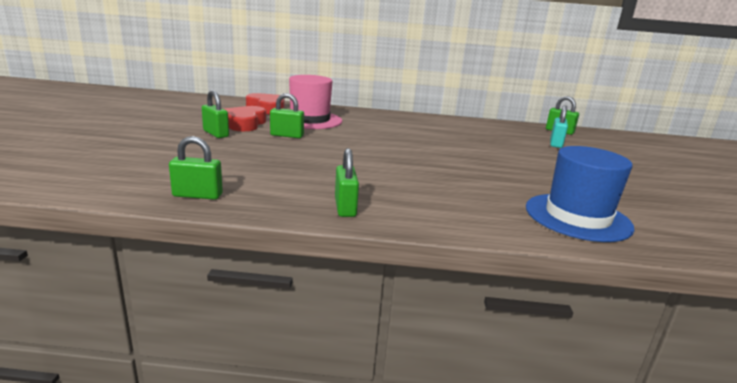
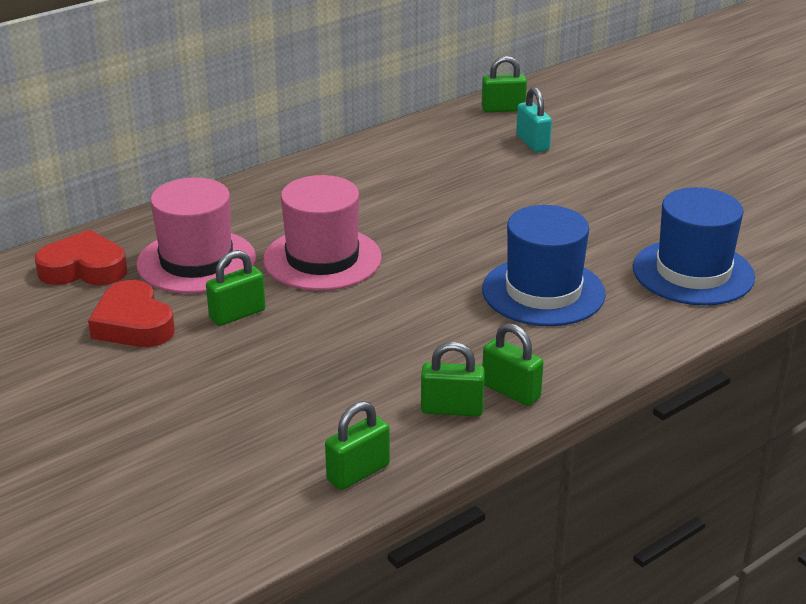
camera: 40 degrees left, 10 degrees up
green padlock [202,90,229,138] -> green padlock moved to [421,342,485,416]
none -> pink hat [263,175,382,291]
none -> blue hat [482,205,606,326]

